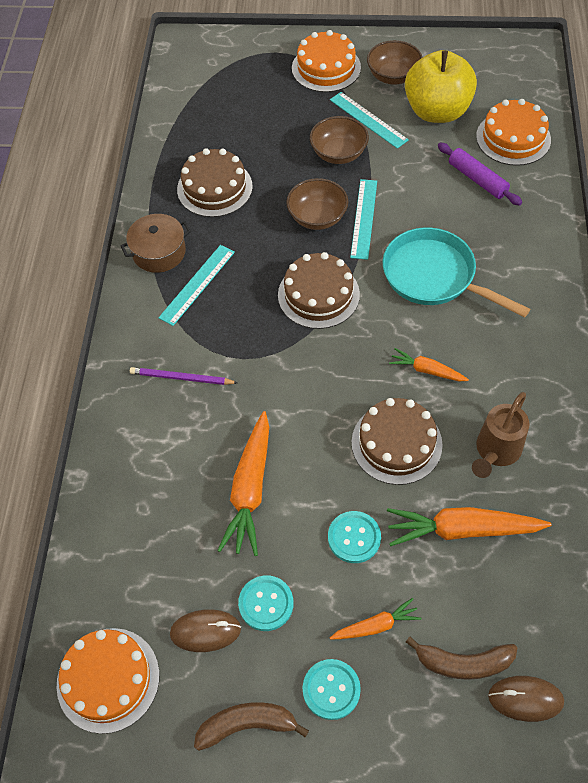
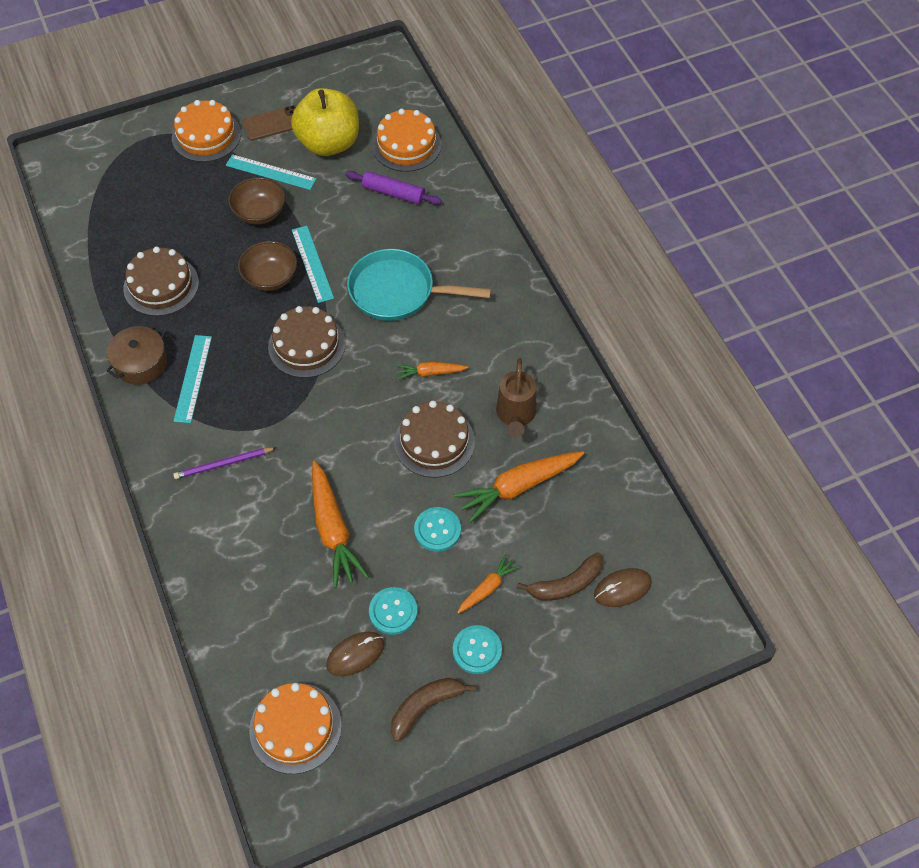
camera: 30 degrees left, 0 degrees up
brown bowl [367,40,423,85] -> brown phone [242,105,297,141]

